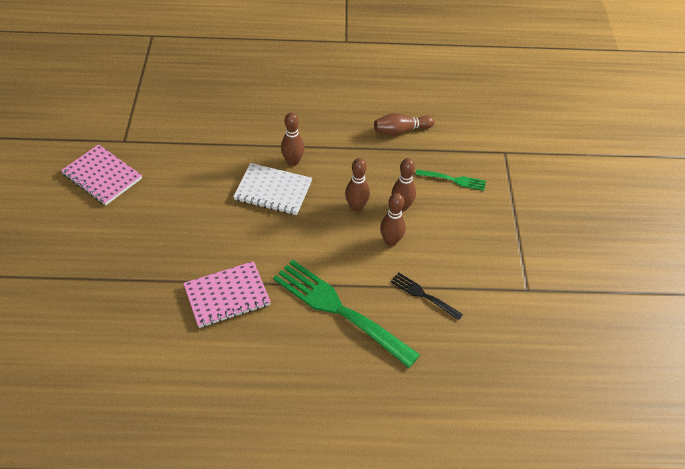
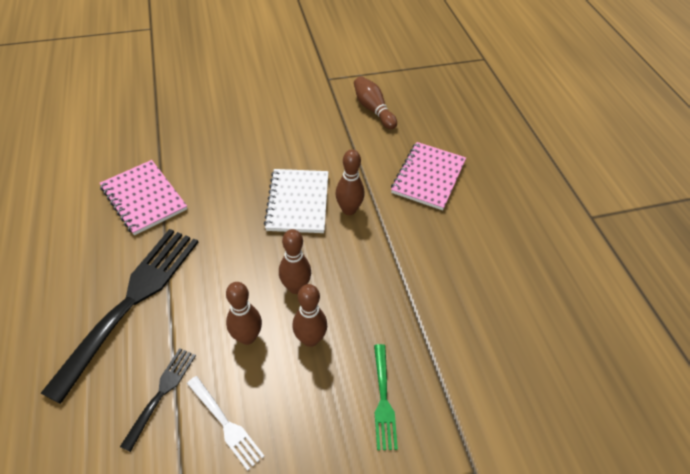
camera: 75 degrees right, 0 degrees up
pink notebook [61,144,142,205] -> pink notebook moved to [391,142,466,210]
green fork [273,260,420,368] -> black fork [41,229,198,404]
brown bowling pin [374,113,435,136] -> brown bowling pin moved to [354,76,397,129]
none -> white fork [187,376,264,471]

